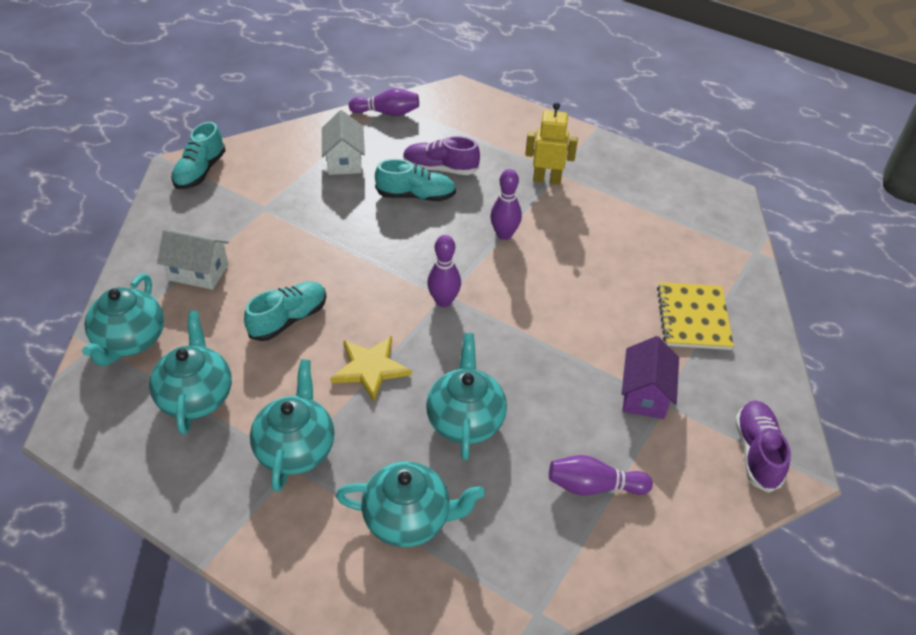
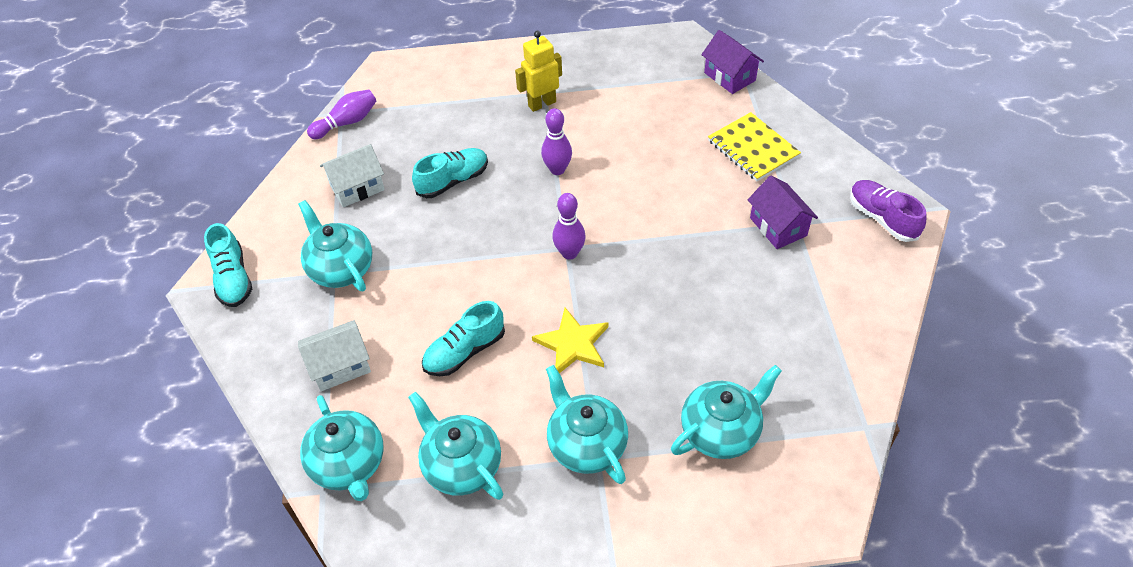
camera: 35 degrees left, 5 degrees up
turquoise shoe [244,281,326,341] -> turquoise shoe turned 135 degrees counterclockwise [422,301,505,376]
white house [322,110,365,175] -> white house turned 75 degrees counterclockwise [320,144,385,207]
purple shoe [403,136,480,175] -> none
turquoise teapot [426,333,507,460] -> turquoise teapot moved to [298,200,372,291]
purple bowling pin [549,455,653,496] -> none
none -> purple house [701,30,764,94]

